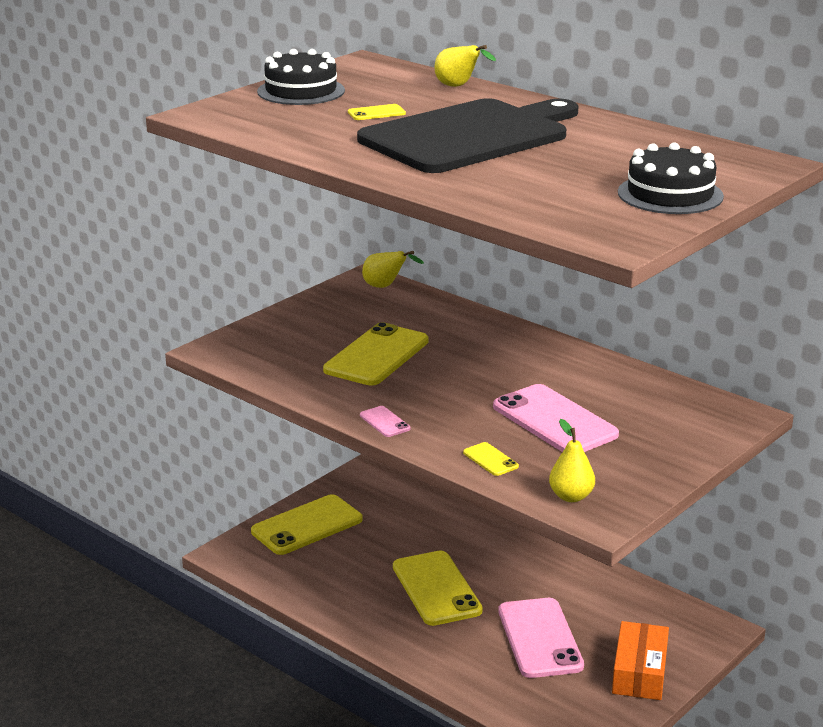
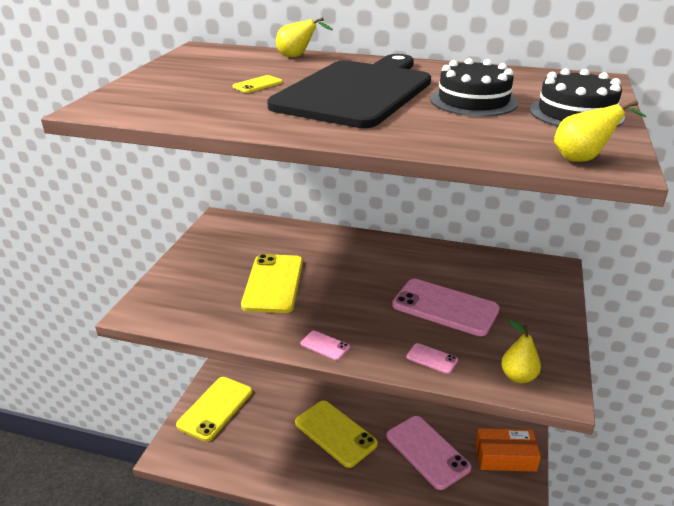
camera: 25 degrees left, 5 degrees up
black cake [257,49,345,105] -> black cake moved to [430,58,518,117]
yellow pear [362,251,424,288] -> yellow pear moved to [554,100,646,162]
yellow phone [463,442,519,476] -> pink phone [406,343,458,374]
orange box [612,621,669,700] -> orange box turned 75 degrees counterclockwise [475,428,541,472]

